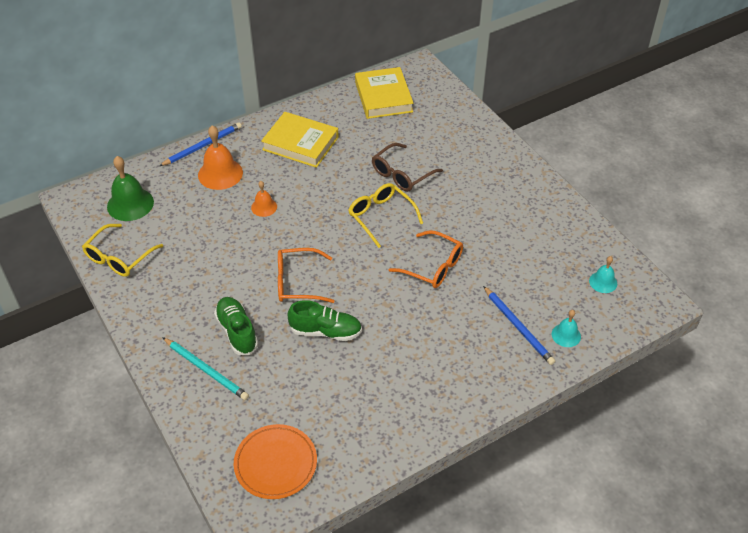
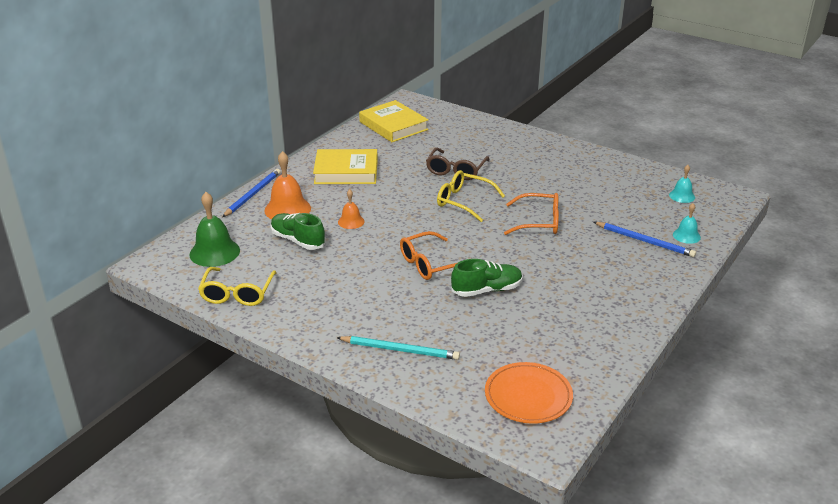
camera: 25 degrees left, 15 degrees down
green shoe [214,297,258,355] -> green shoe moved to [270,213,326,250]

